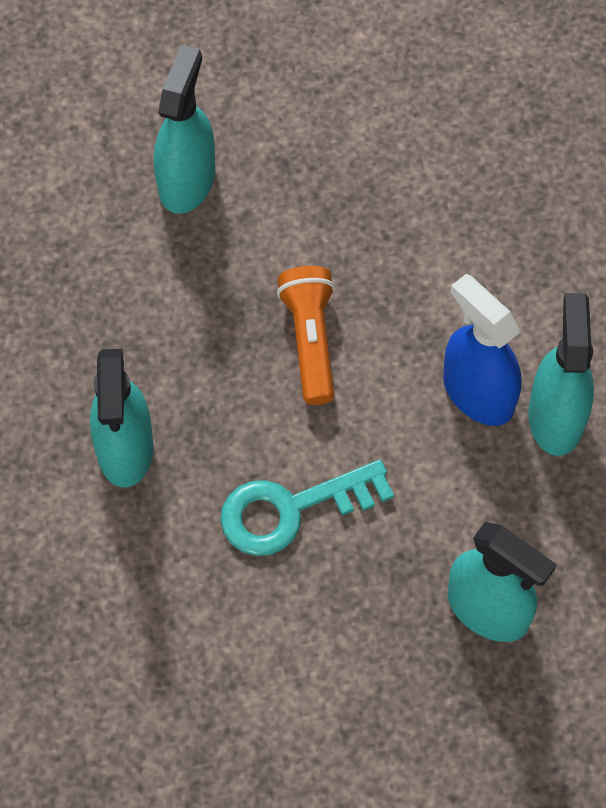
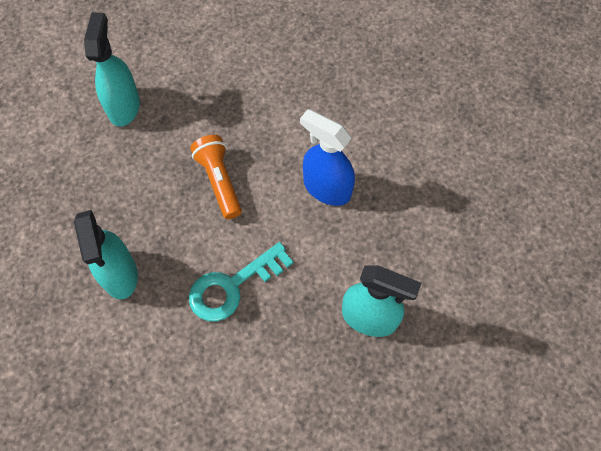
camera: 15 degrees left, 0 degrees up
turquoise spray bottle [528,293,594,456] -> none

